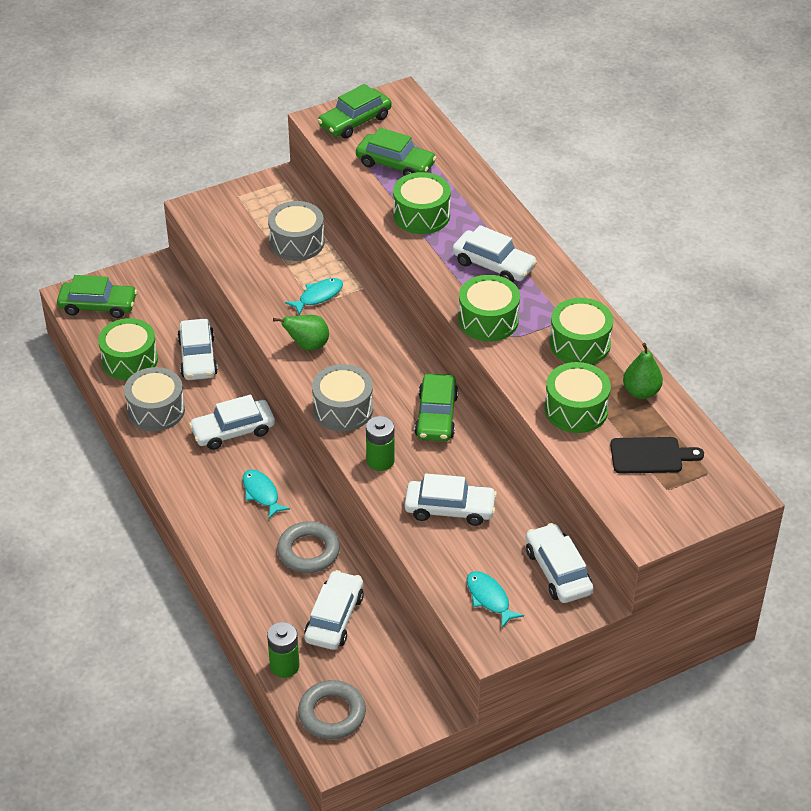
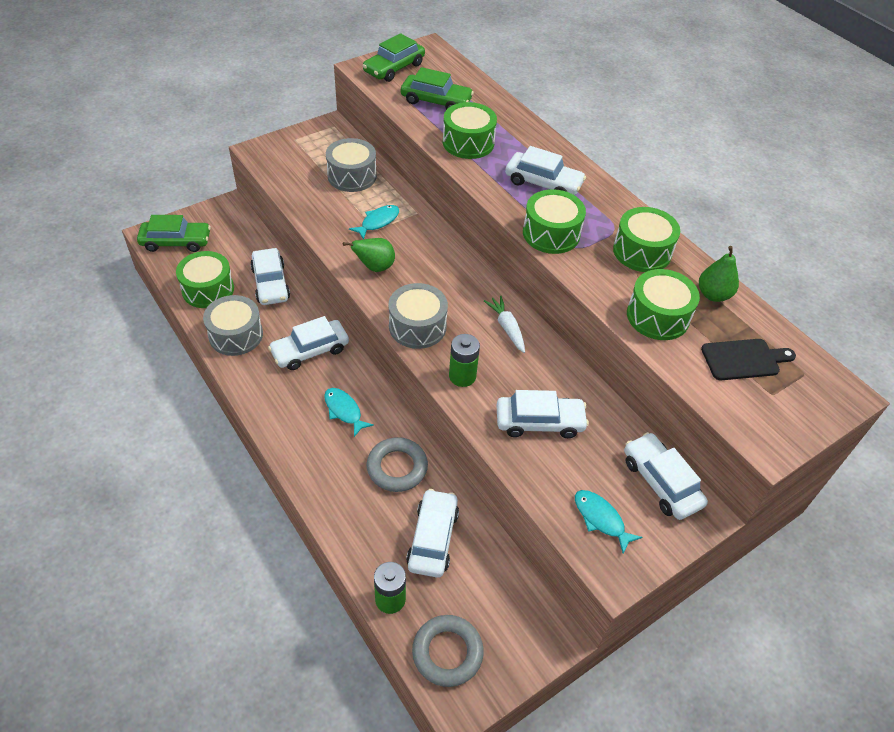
camera: 10 degrees left, 5 degrees up
green car [414,374,459,441] -> white carrot [484,296,525,353]

